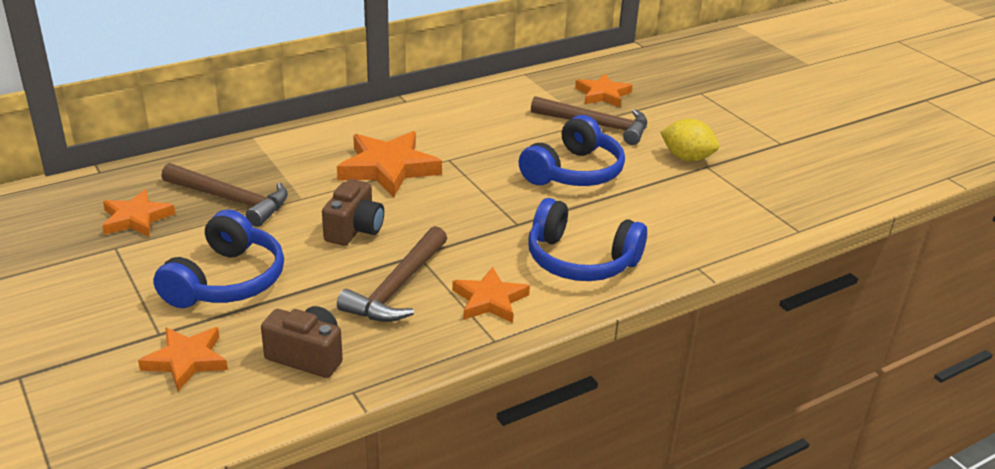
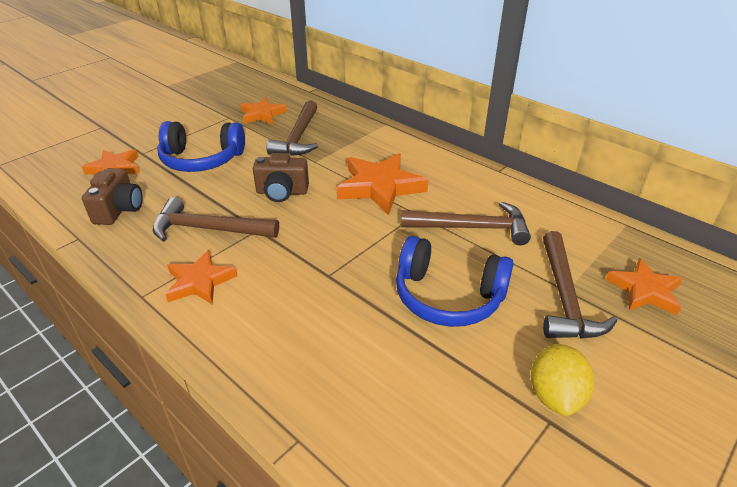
camera: 75 degrees right, 5 degrees up
blue headphones [529,198,647,281] -> none
none -> brown hammer [401,202,531,245]

